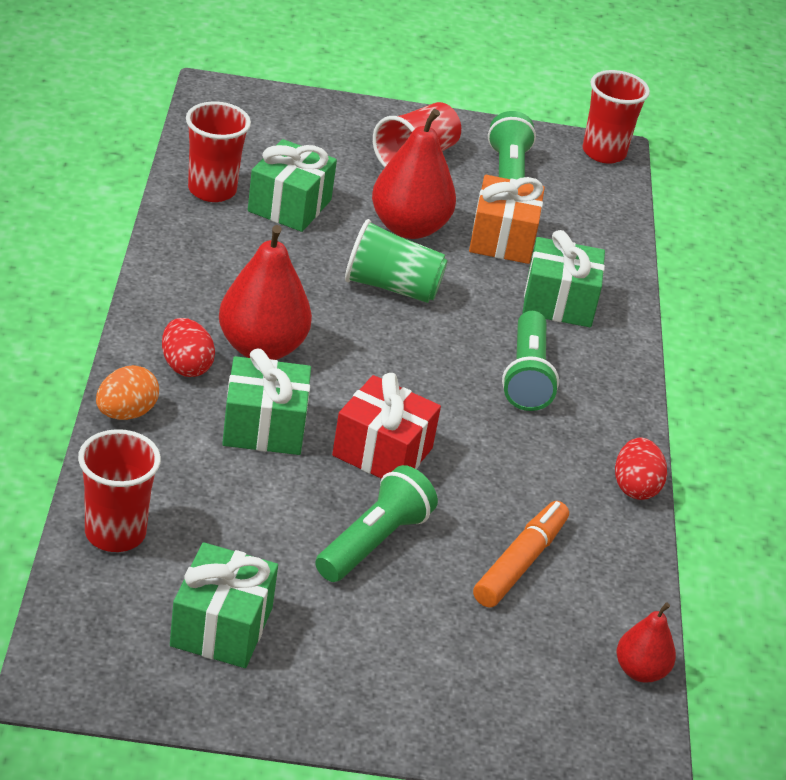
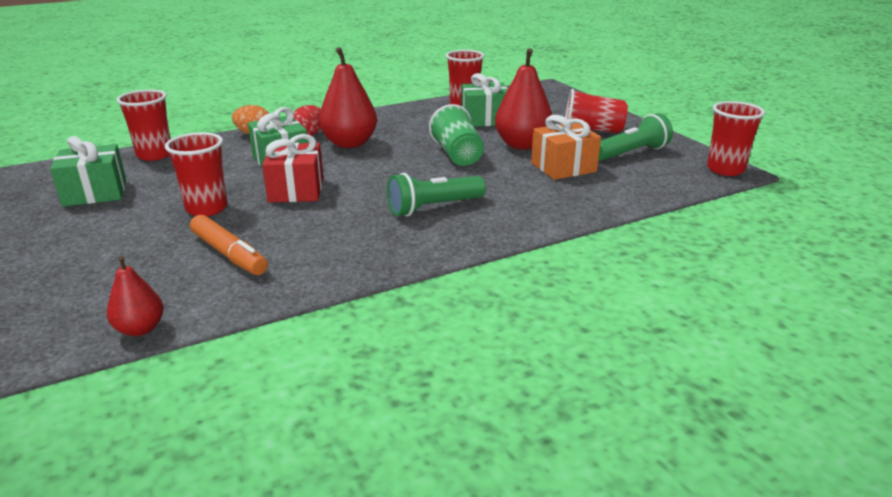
camera: 65 degrees right, 10 degrees down
green flashlight [315,465,438,582] -> red cup [165,132,228,216]
orange marker [473,501,569,607] -> orange marker turned 45 degrees clockwise [190,215,268,275]
green gift [523,230,605,327] -> none
red egg [615,437,667,500] -> none

